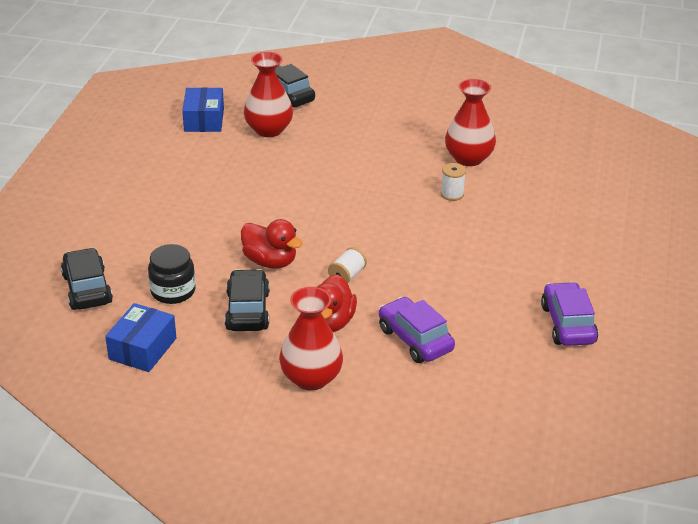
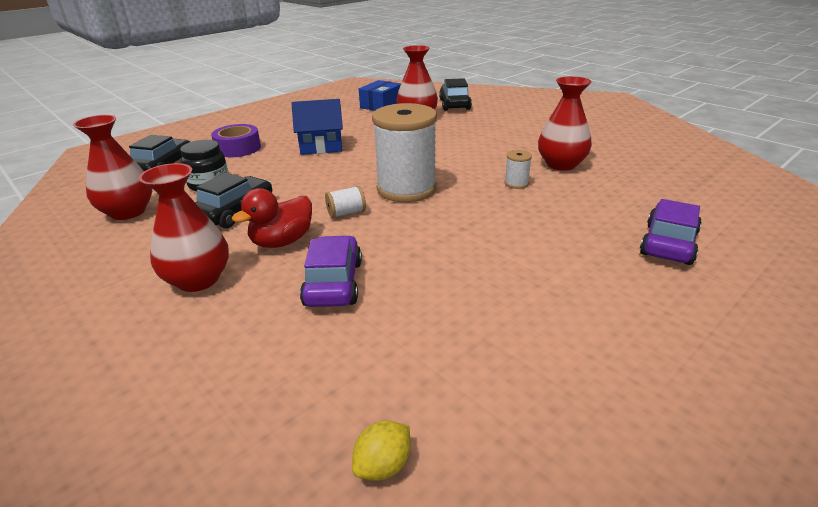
camera: 35 degrees right, 5 degrees down
blue box [105,303,176,372] -> red vase [73,115,152,220]
red duck [241,219,303,269] -> none
purple car [541,282,598,346] -> purple car moved to [640,199,702,265]
none -> purple tape [211,124,261,157]
none -> blue house [291,99,343,155]
none -> yellow lemon [352,421,411,481]
none -> white spool [372,103,437,202]

